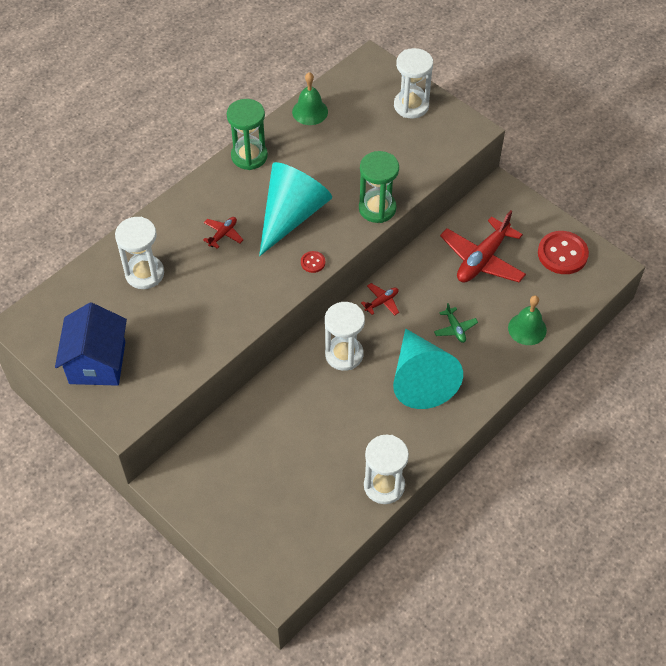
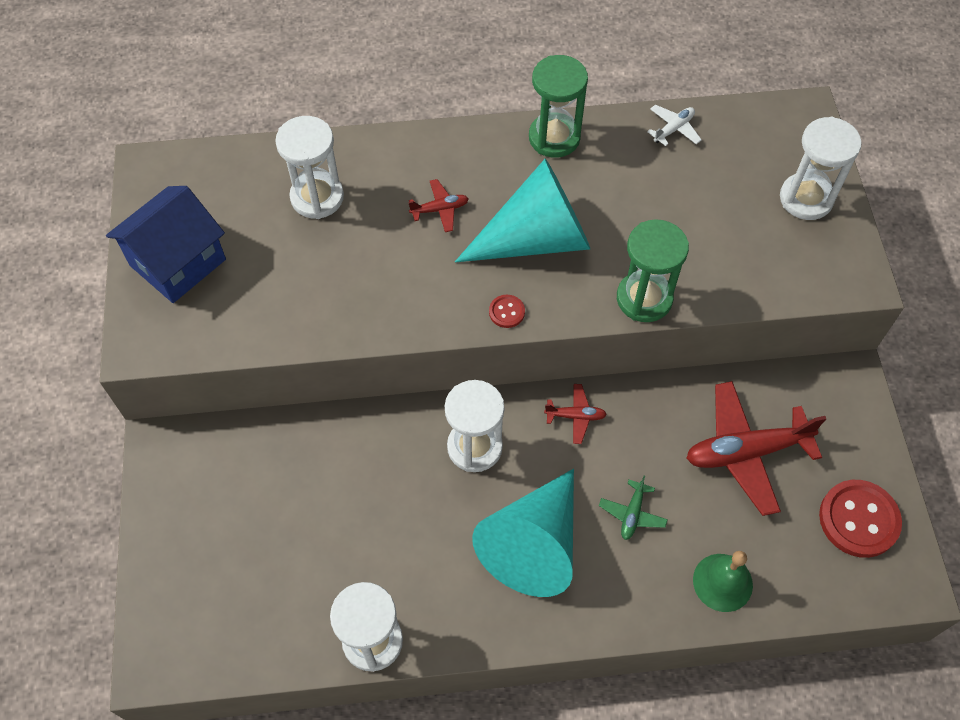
camera: 40 degrees right, 5 degrees up
green bell [292,72,328,125] -> white plane [647,105,702,146]

